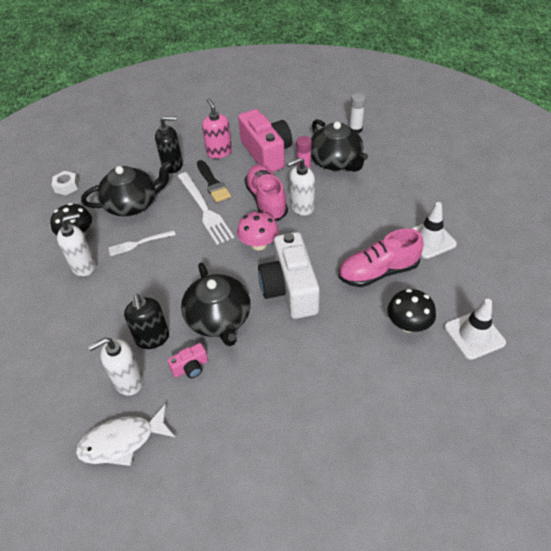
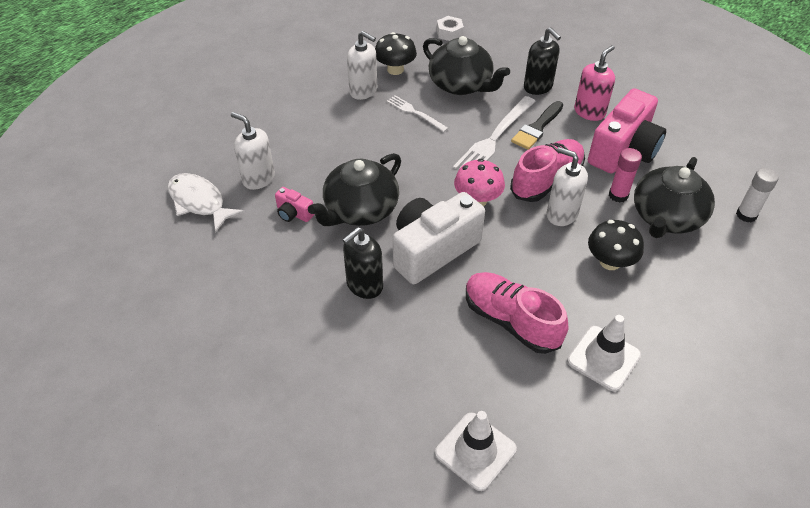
camera: 60 degrees right, 0 degrees up
black soap dispenser [124,294,169,349] -> black soap dispenser moved to [343,227,383,299]
black mushroom [387,289,436,332] -> black mushroom moved to [588,220,644,270]

